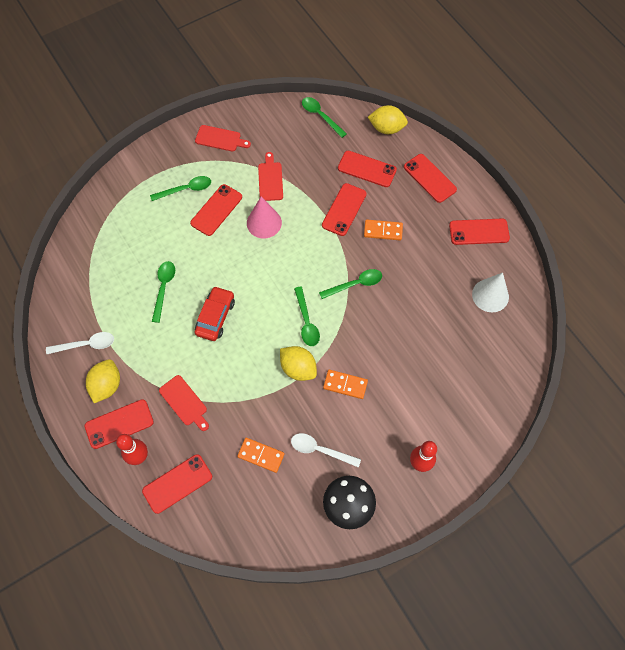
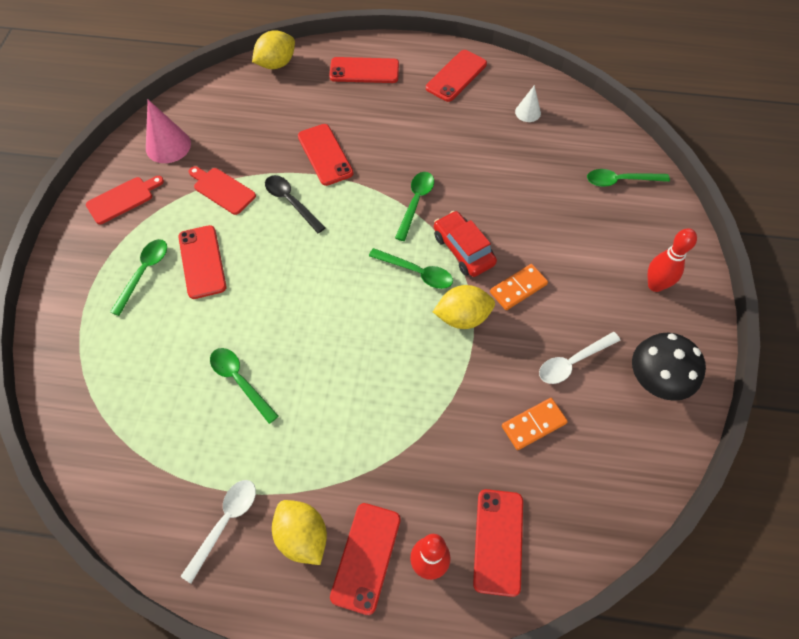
camera: 50 degrees left, 5 degrees down
red cutting board [159,375,209,431] -> none
red car [195,286,235,341] -> red car moved to [434,211,497,277]
pink cone [247,197,282,238] -> pink cone moved to [146,100,191,163]
green spoon [302,97,347,138] -> green spoon moved to [587,169,670,187]
red phone [338,151,397,187] -> none
orange domino [364,220,403,240] -> none
white cone [472,273,509,312] -> white cone [515,85,541,122], size x0.59
none -> black spoon [265,175,326,233]

